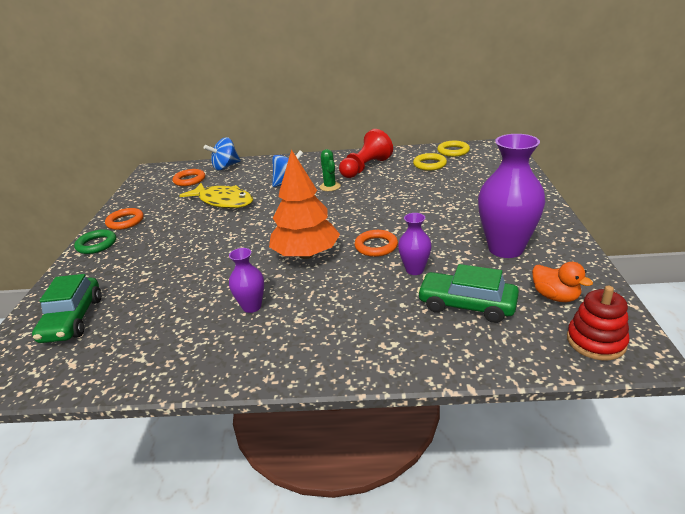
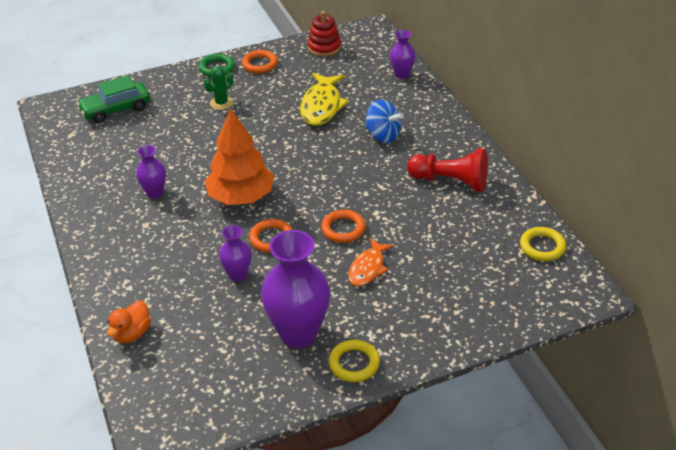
camera: 65 degrees right, 10 degrees up
orange ring [173,169,205,186] -> orange ring moved to [321,210,366,243]
blue spinning top [204,137,241,170] -> purple vase [390,30,416,79]
green cactus [320,149,341,191] -> green cactus moved to [204,66,233,110]
yellow ring [413,153,447,171] -> yellow ring moved to [329,340,380,382]
green car [417,264,519,323] -> none
orange duck [532,262,593,302] -> orange duck moved to [107,300,151,343]
red stacking toy [567,286,630,360] -> red stacking toy moved to [308,11,341,57]
none -> orange fish [348,238,394,286]

